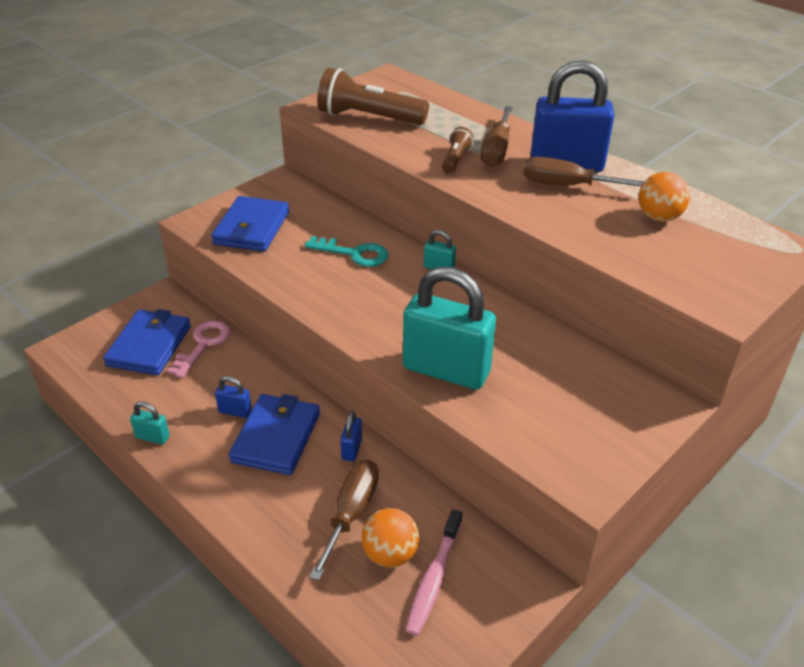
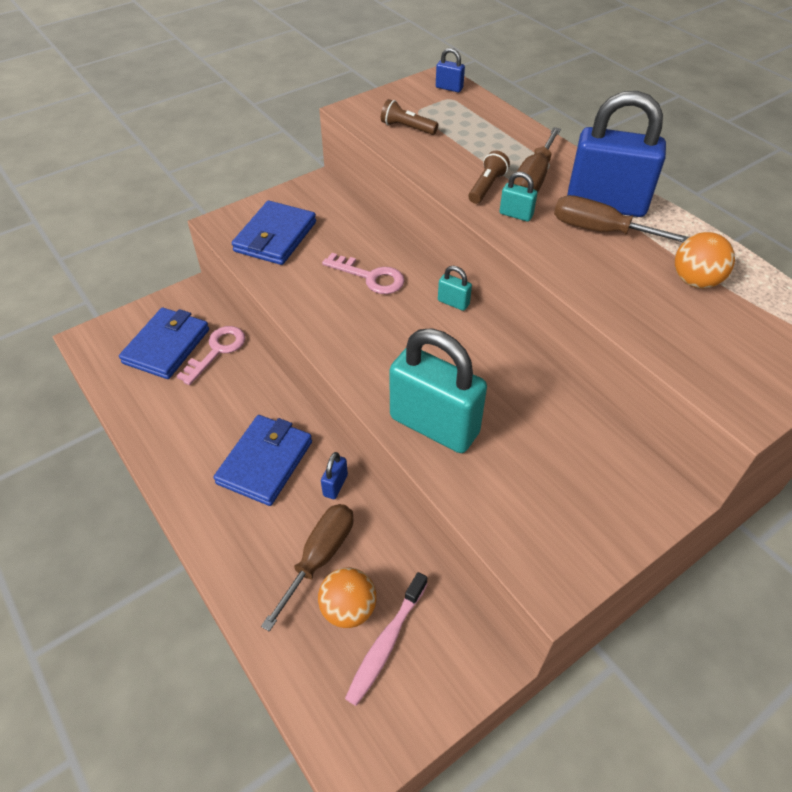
camera: 10 degrees right, 10 degrees up
turquoise padlock [130,402,170,444] -> turquoise padlock moved to [499,171,537,222]
blue padlock [215,376,252,418] -> blue padlock moved to [436,48,465,92]
turquoise key [305,236,388,267] -> pink key [322,253,405,294]
brown flashlight [317,68,429,125] -> brown flashlight [381,99,438,135], size x0.50

